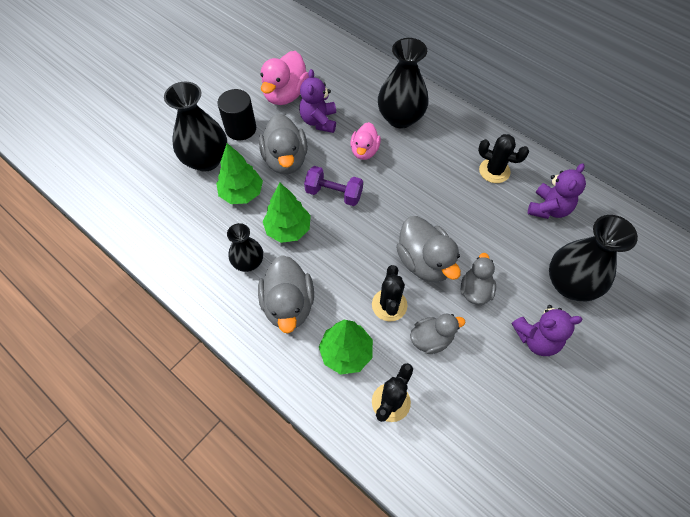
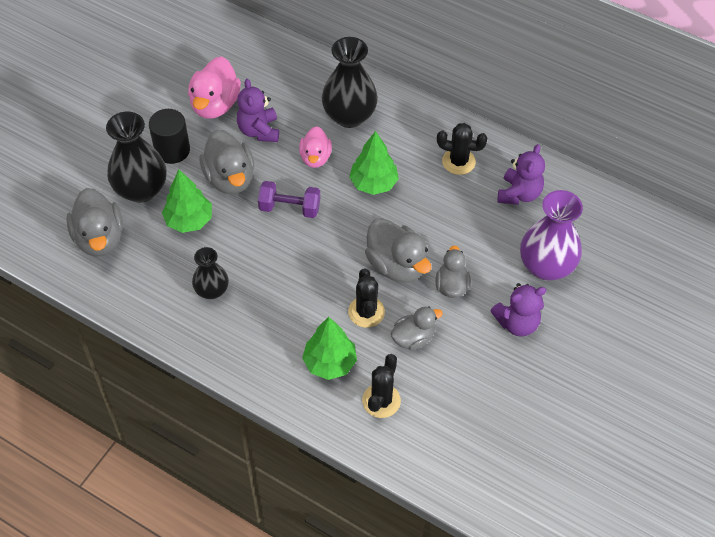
camera: 10 degrees left, 5 degrees down
grey duck [258,255,314,333] -> grey duck moved to [66,188,123,257]
green tree [263,182,311,243] -> green tree moved to [349,131,399,195]
black vase [549,215,638,301] -> purple vase [520,190,583,281]

